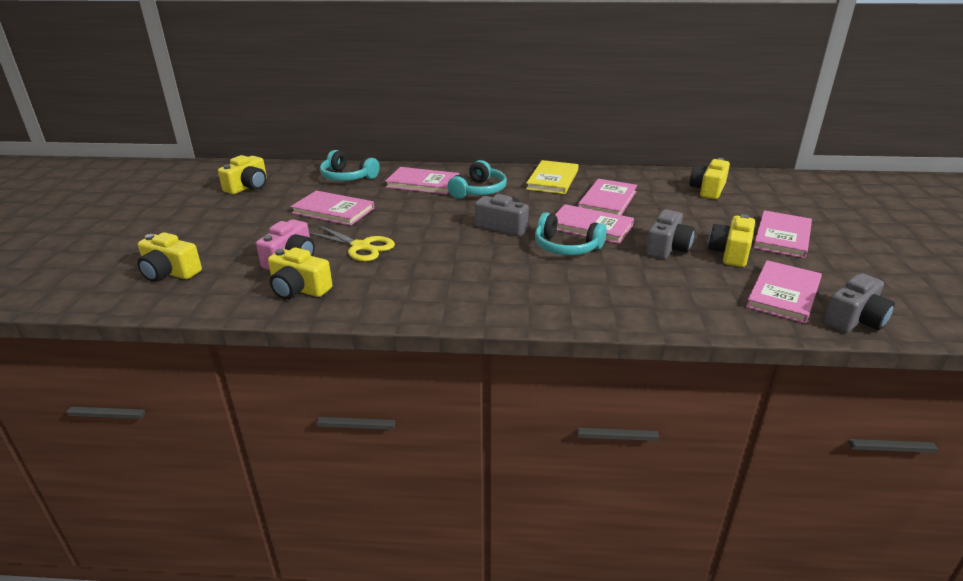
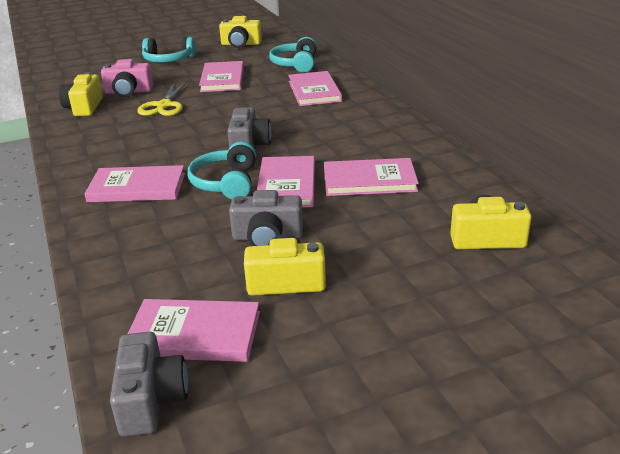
camera: 65 degrees right, 0 degrees up
yellow camera [137,232,202,282] -> none
turquoise headphones [447,160,507,198] -> turquoise headphones moved to [142,37,196,62]
yellow book [526,160,579,194] -> none
pink book [753,210,812,258] -> pink book moved to [84,165,185,202]
grey camera [823,273,895,333] -> grey camera turned 120 degrees counterclockwise [110,332,188,437]

